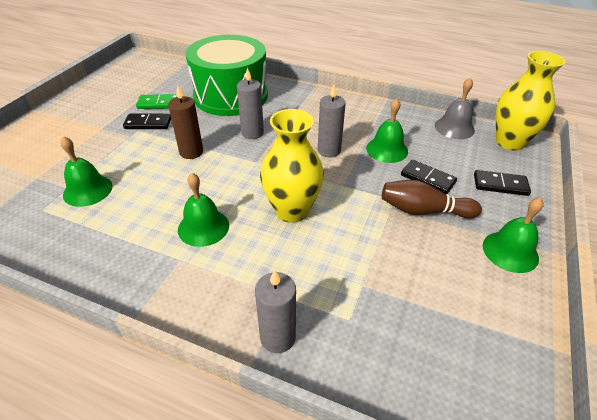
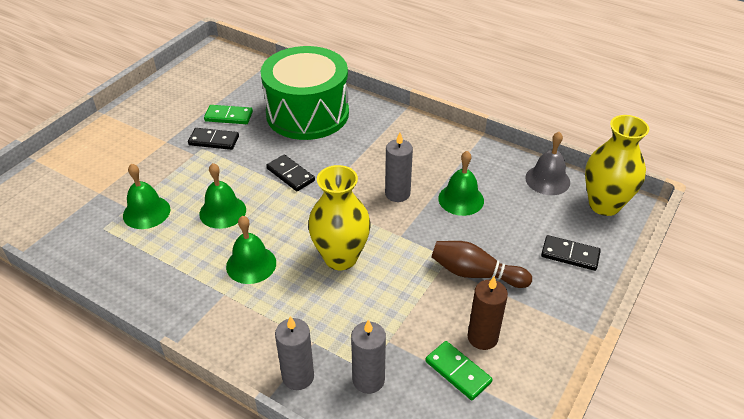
camera: 10 degrees right, 0 degrees up
brown candle [168,85,203,159] -> brown candle moved to [467,276,508,350]
grey candle [237,68,264,139] -> grey candle moved to [351,320,386,394]
black domino [401,160,457,194] -> black domino moved to [266,155,315,191]
green bell [483,197,544,273] -> green bell moved to [199,163,246,229]
none -> green domino [425,341,493,400]

